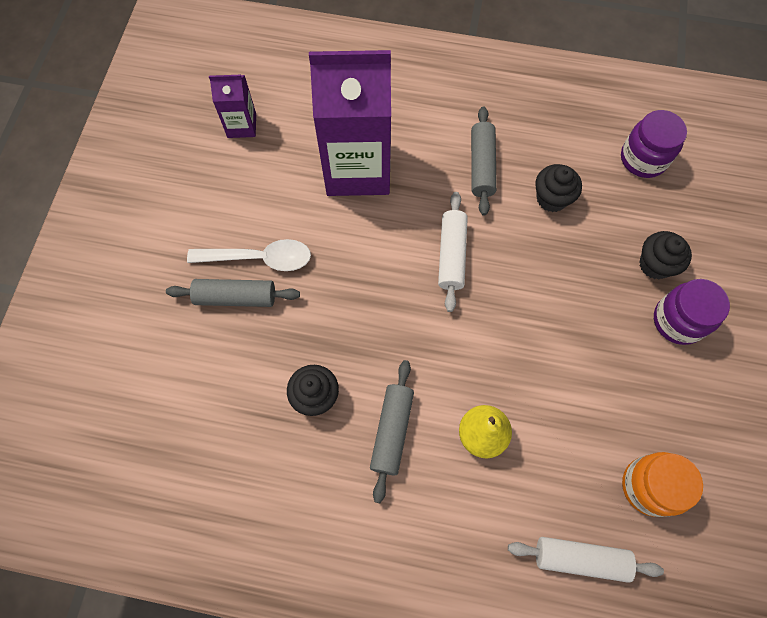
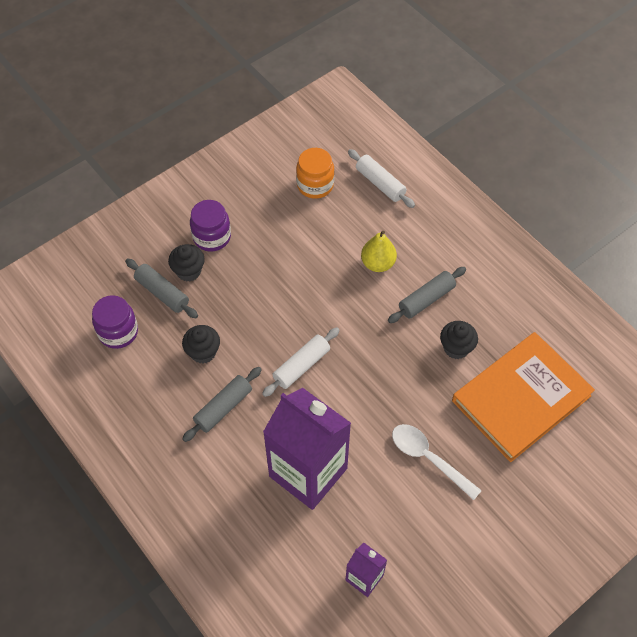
camera: 140 degrees left, 10 degrees down
grey rolling pin [166,279,300,307] -> grey rolling pin moved to [125,259,198,318]
none -> orange book [452,332,595,462]

